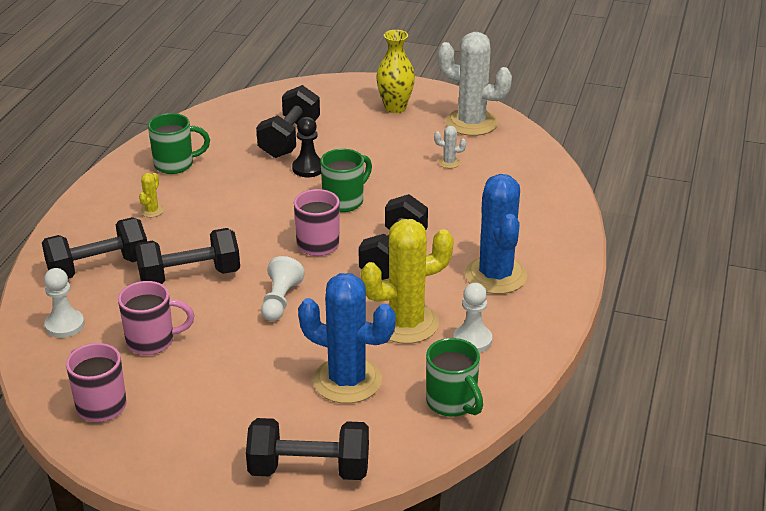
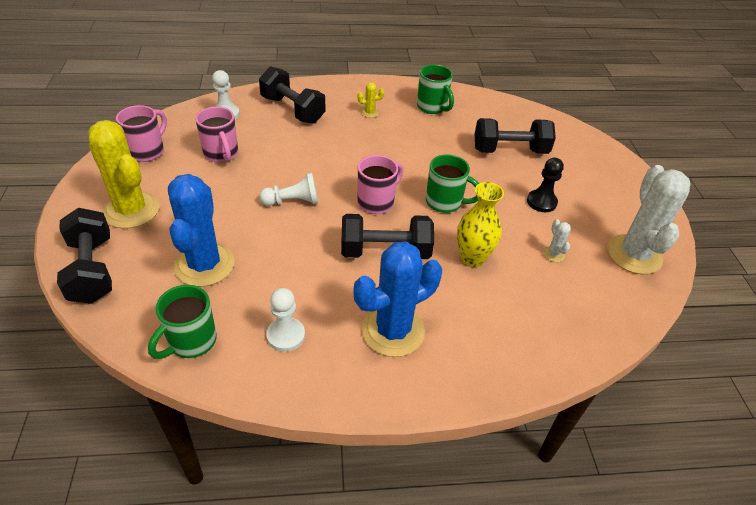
camera: 65 degrees right, 10 degrees up
black dumbbell [135,228,240,284] -> none
black pawn [292,117,321,177] -> black pawn moved to [527,158,564,212]
yellow cactus [361,219,454,344] -> yellow cactus moved to [88,120,160,229]
yellow vase [376,30,415,113] -> yellow vase moved to [457,182,504,267]

